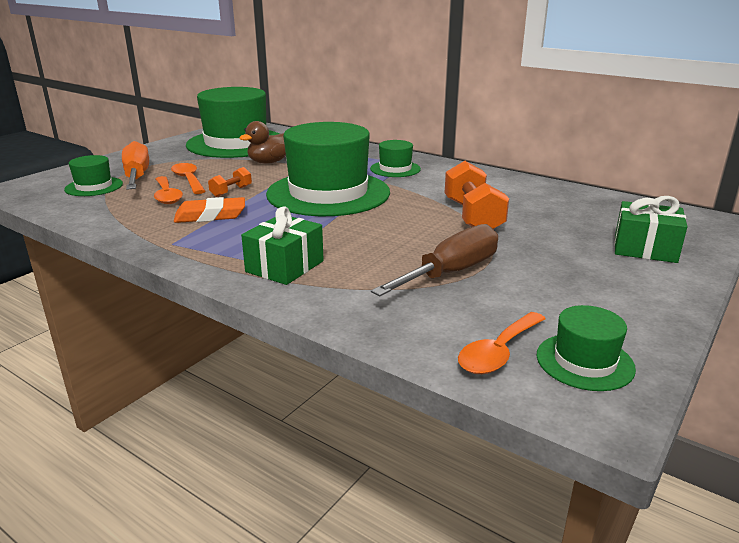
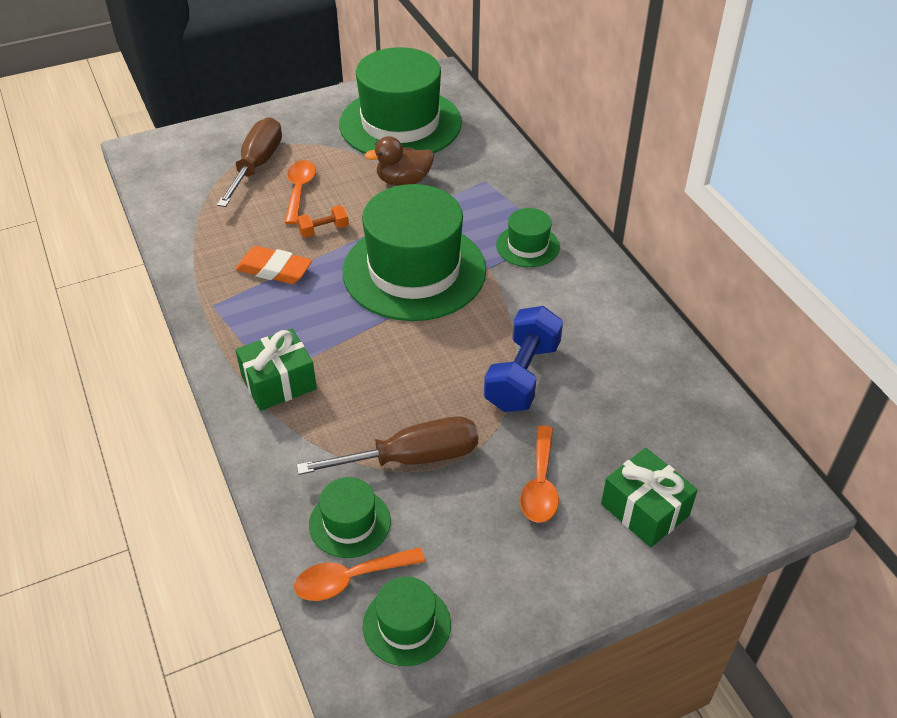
camera: 30 degrees right, 20 degrees up
green hat [64,155,123,196] -> green hat moved to [309,477,391,558]
orange screwdriver [122,141,149,190] -> brown screwdriver [217,117,282,207]
orange spoon [154,176,183,204] -> orange spoon moved to [520,426,559,523]
orange dumbbell [445,161,509,229] -> blue dumbbell [484,306,563,412]

